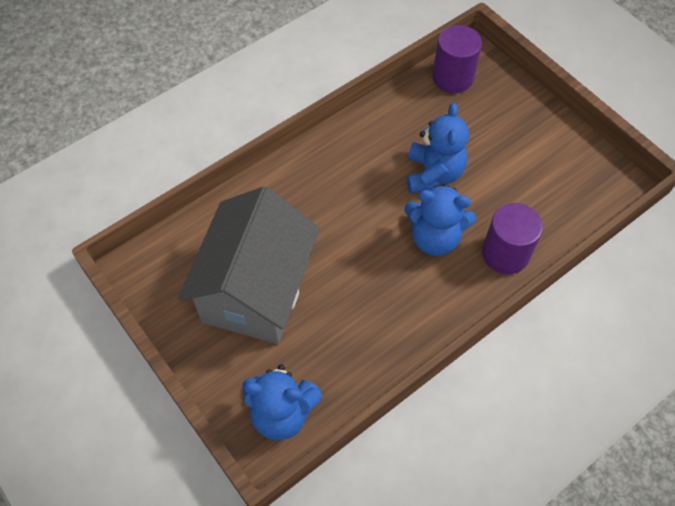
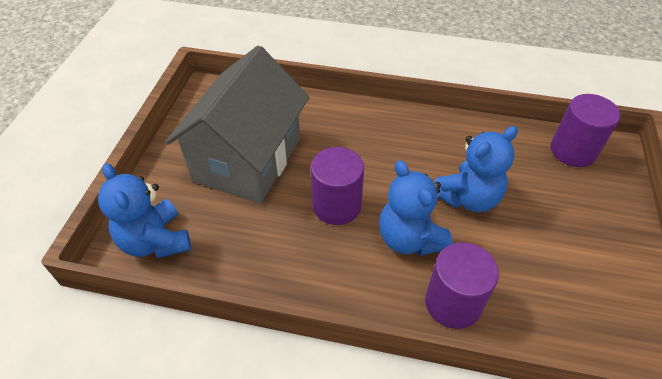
camera: 50 degrees right, 10 degrees down
grey house [178,186,320,344] -> grey house turned 45 degrees counterclockwise [165,45,310,204]
none -> purple cylinder [311,147,364,225]

